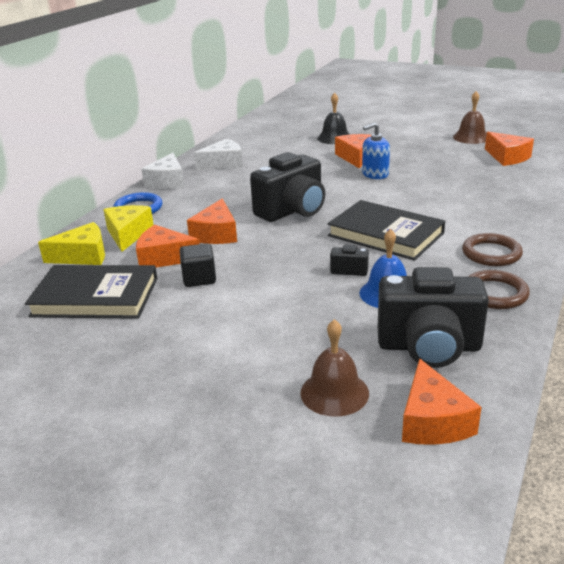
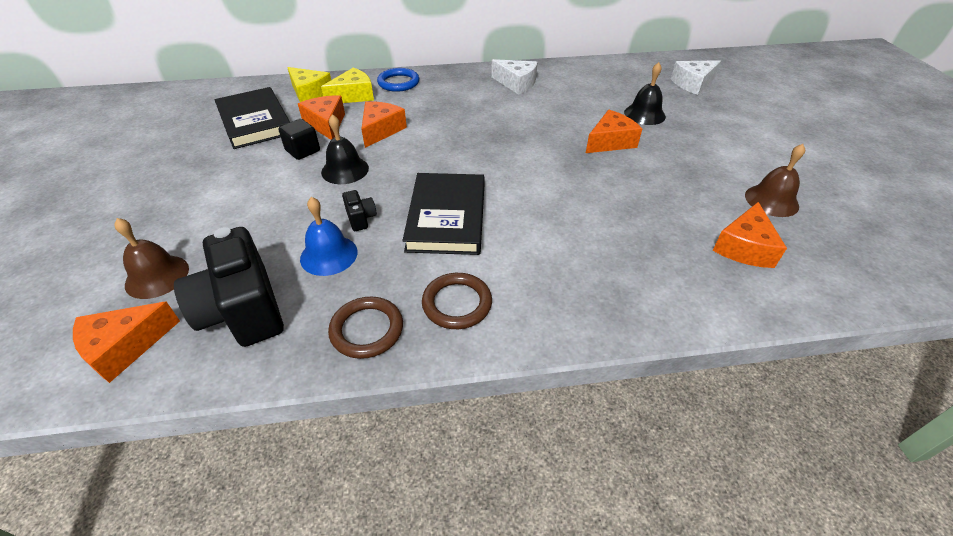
camera: 55 degrees right, 15 degrees up
white cheese [141,153,184,189] -> white cheese moved to [671,60,721,95]
orange cheese [187,198,237,244] -> orange cheese turned 135 degrees clockwise [361,101,407,148]
black camera [250,152,325,222] -> none
blue soap dispenser [362,123,390,179] -> none
none -> black bell [321,114,369,184]

